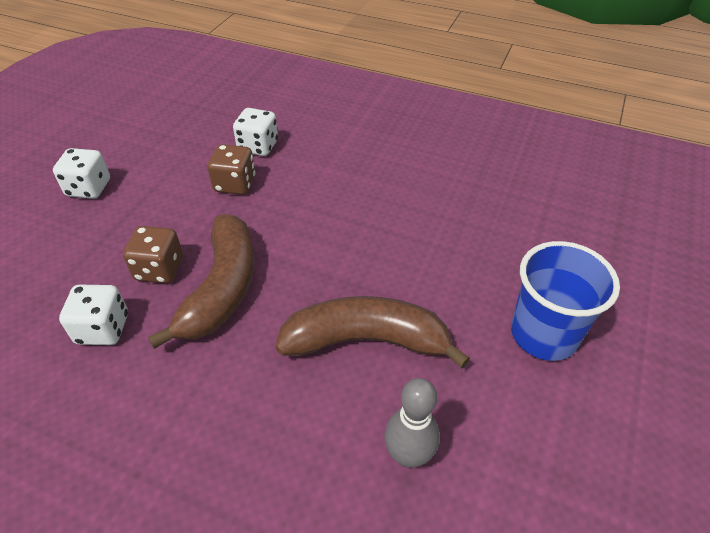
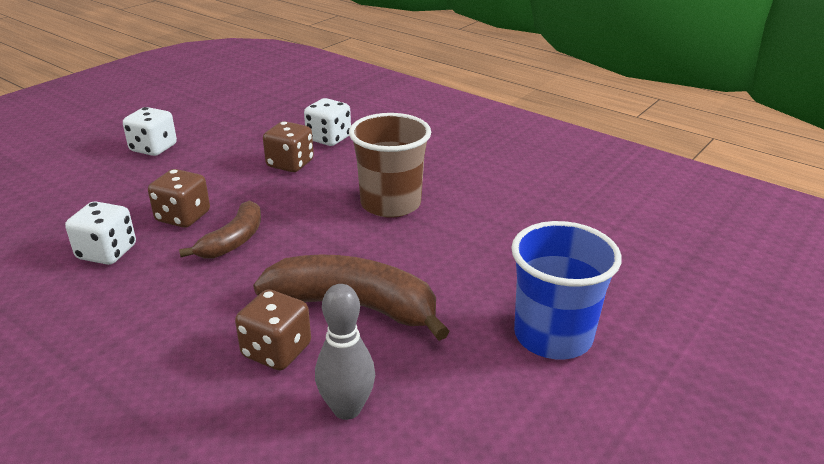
camera: 15 degrees right, 15 degrees down
brown banana [148,214,254,349] -> brown banana [179,200,261,259], size x0.59
none -> brown dice [235,289,311,370]
none -> brown cup [349,113,431,218]

